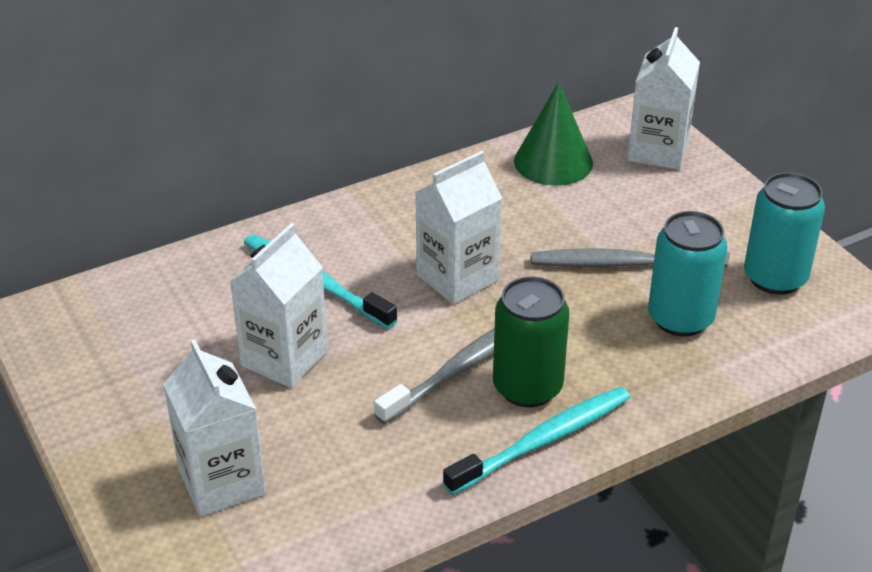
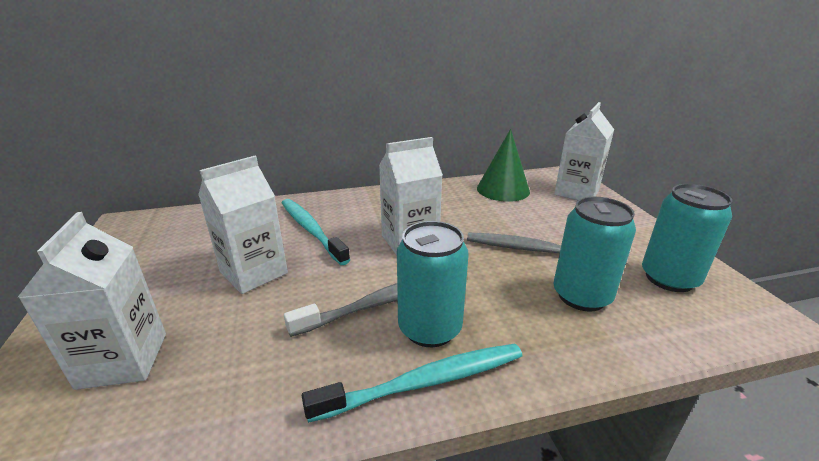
camera: 15 degrees right, 10 degrees down
green can [493,277,569,407] -> turquoise can [397,221,469,347]

